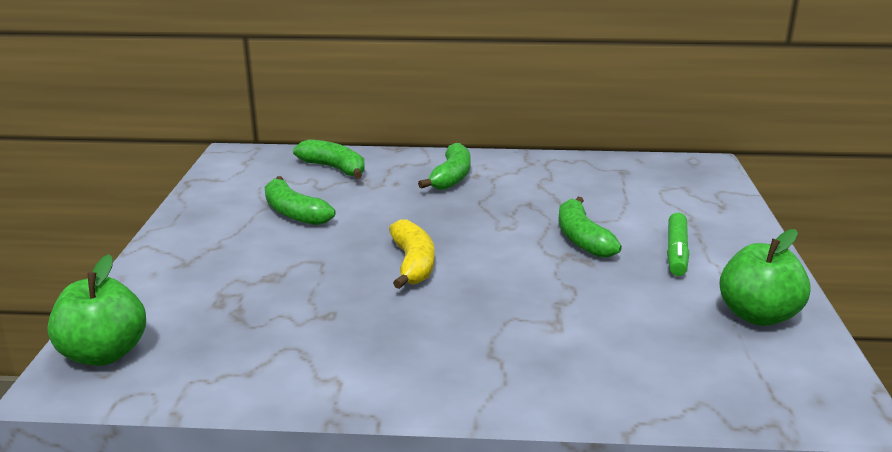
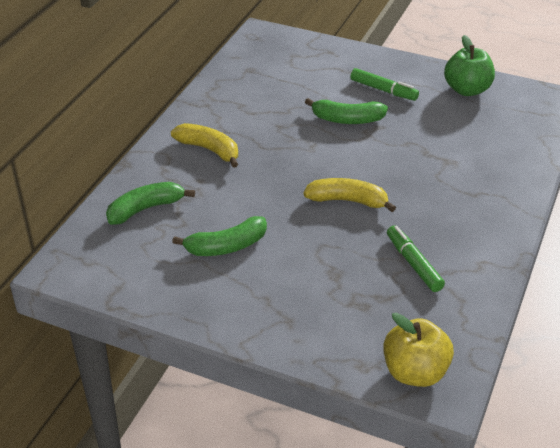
camera: 70 degrees left, 15 degrees up
green apple [48,254,146,366] -> yellow apple [383,313,454,387]
green banana [418,143,471,190] -> yellow banana [171,123,238,168]
none -> green marker [387,225,445,292]

